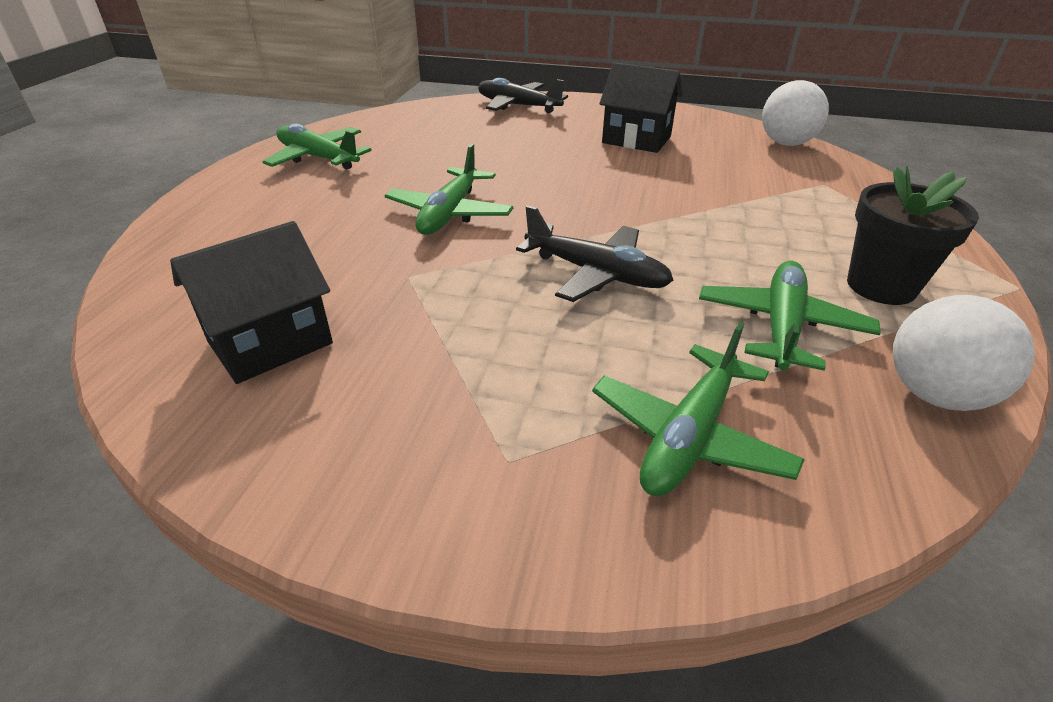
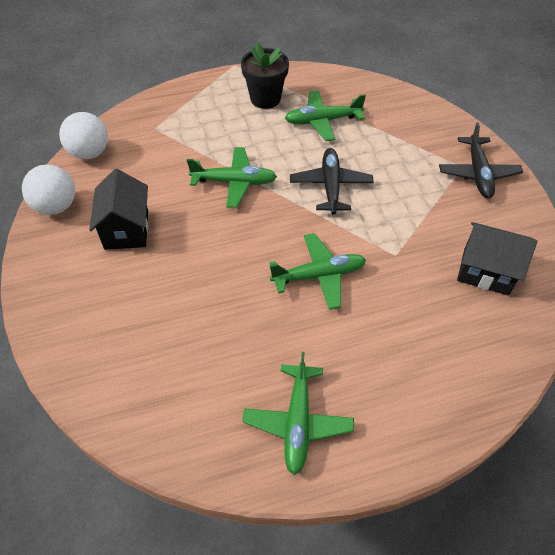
camera: 120 degrees left, 15 degrees up
black plane [478,78,568,113] -> black plane moved to [439,122,523,198]
green plane [592,322,805,496] -> green plane moved to [187,147,277,208]
white ball [893,295,1035,411] -> white ball moved to [22,164,75,215]

